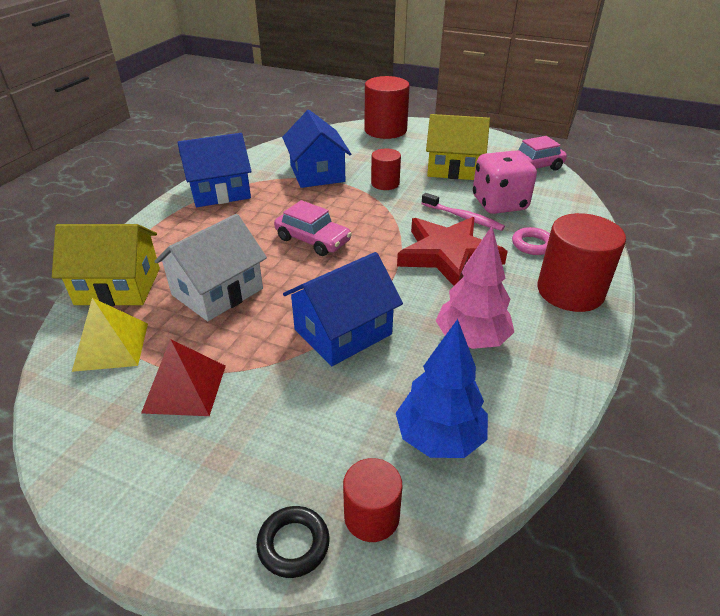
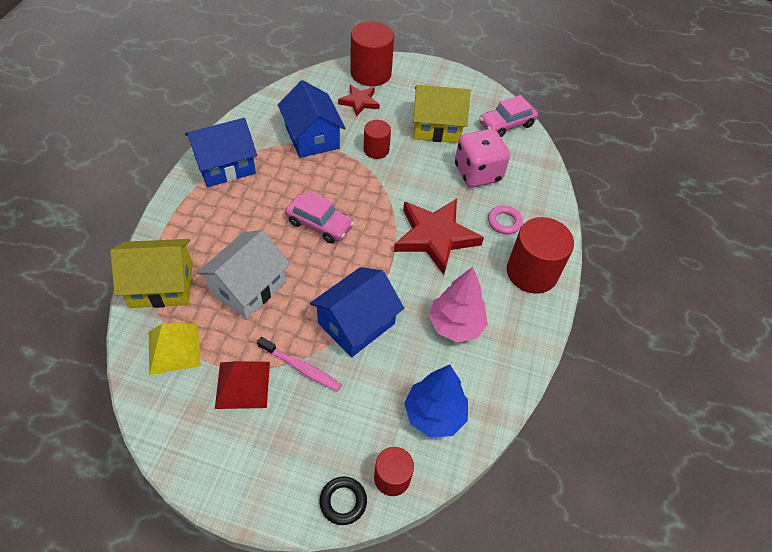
camera: 10 degrees left, 15 degrees up
pink toothbrush [421,193,505,231] -> pink toothbrush moved to [257,337,342,392]
none -> red star [338,85,380,117]

